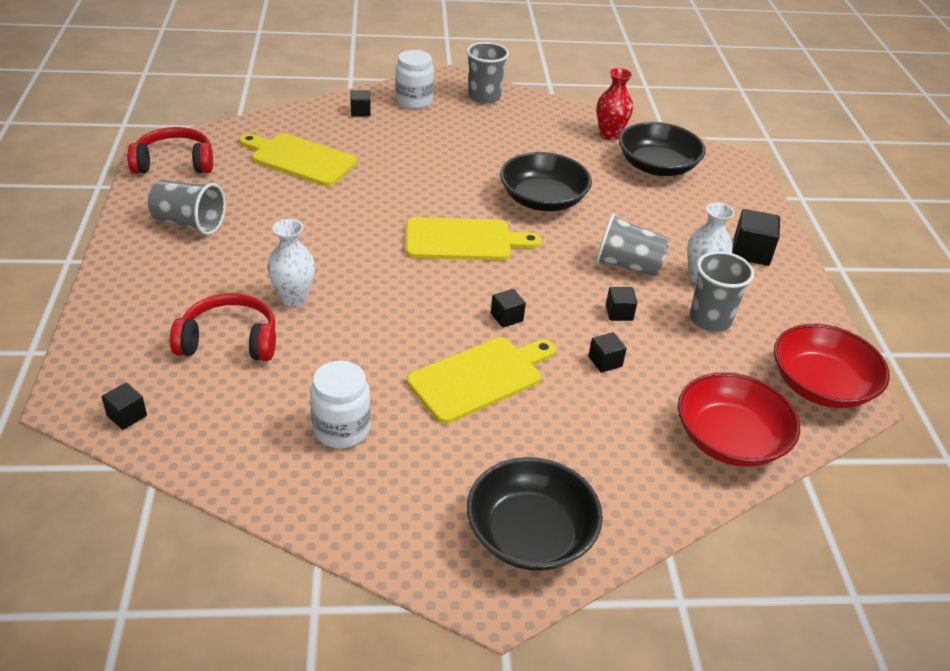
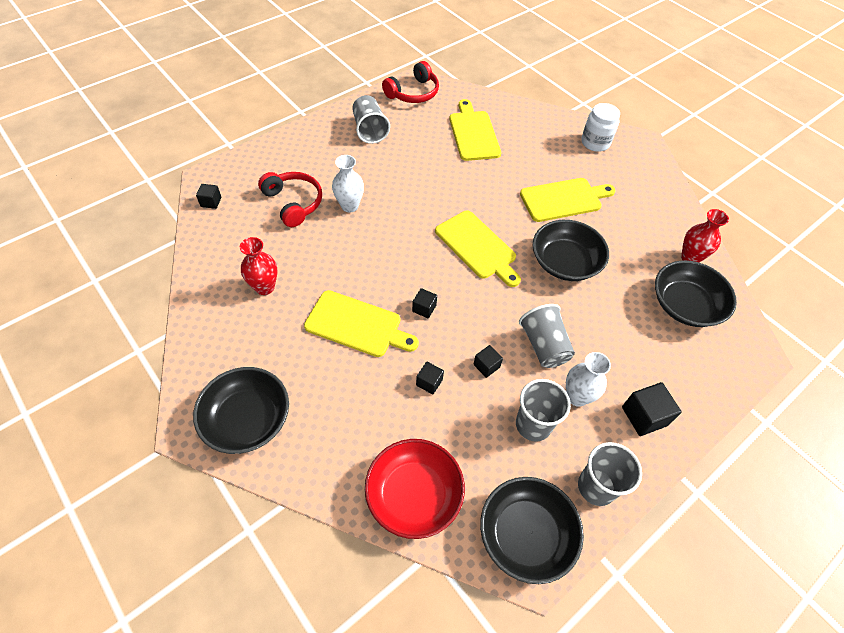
camera: 55 degrees right, 15 degrees up
red headphones [127,127,213,174] -> red headphones turned 90 degrees clockwise [382,61,439,103]
white jar [310,361,371,448] -> red vase [240,237,277,295]
black cube [351,90,371,117] -> none
grey cup [467,42,509,104] -> grey cup moved to [578,442,642,506]
red bowl [774,324,890,408] -> black bowl [480,477,584,584]
none -> yellow cutting board [520,178,616,222]

